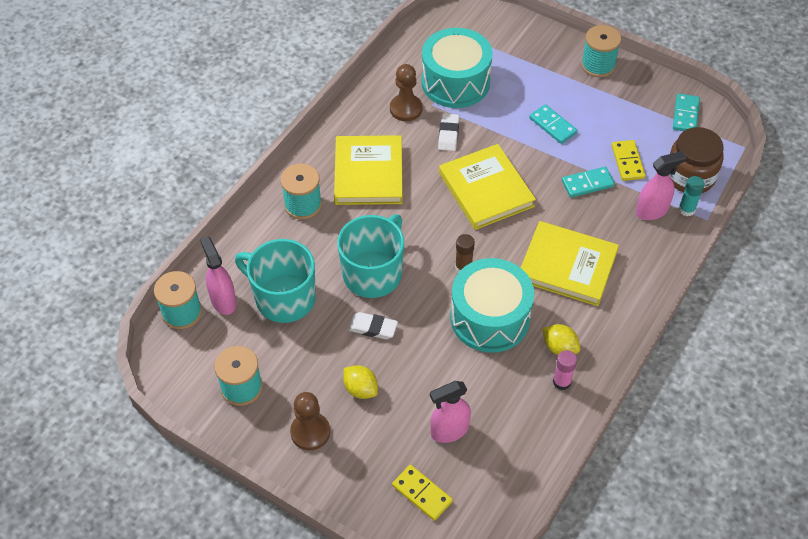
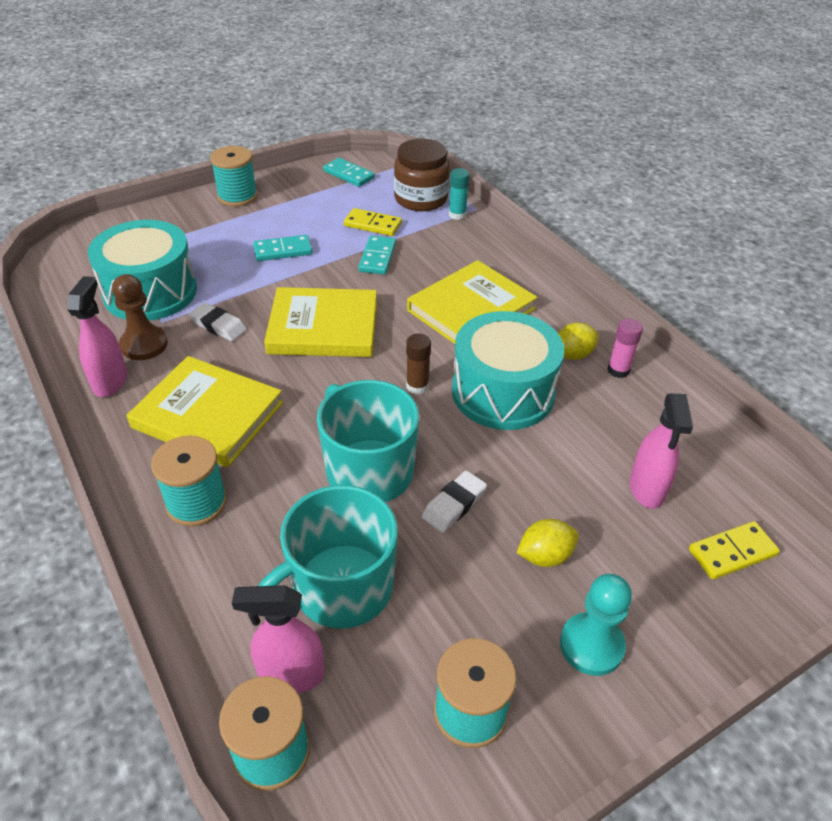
camera: 65 degrees left, 10 degrees down
brown pawn [290,392,330,450] -> turquoise pawn [560,574,632,676]
pink spray bottle [636,151,686,220] -> pink spray bottle moved to [67,276,127,397]

